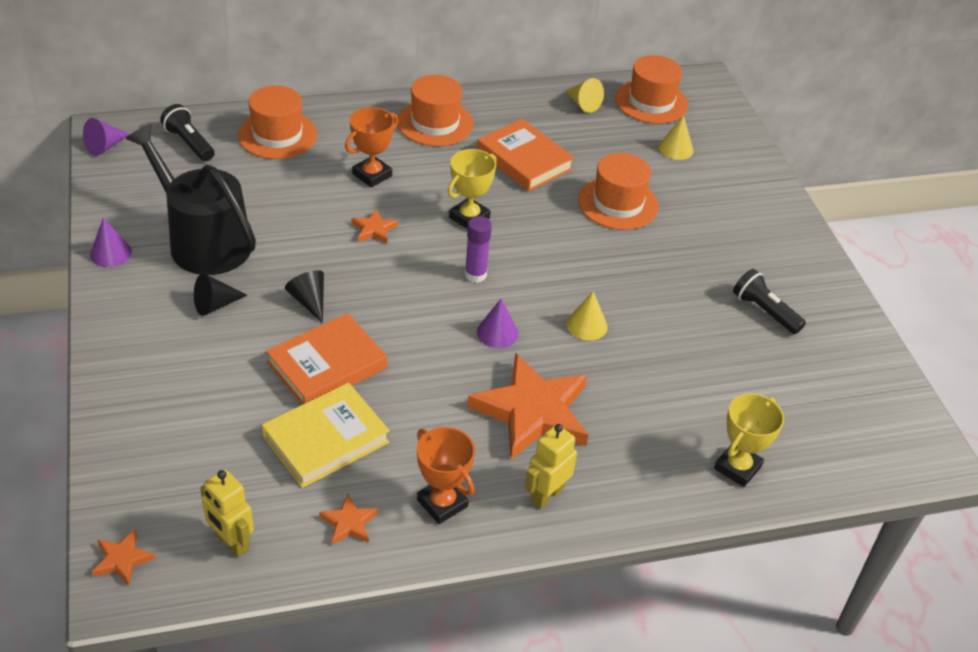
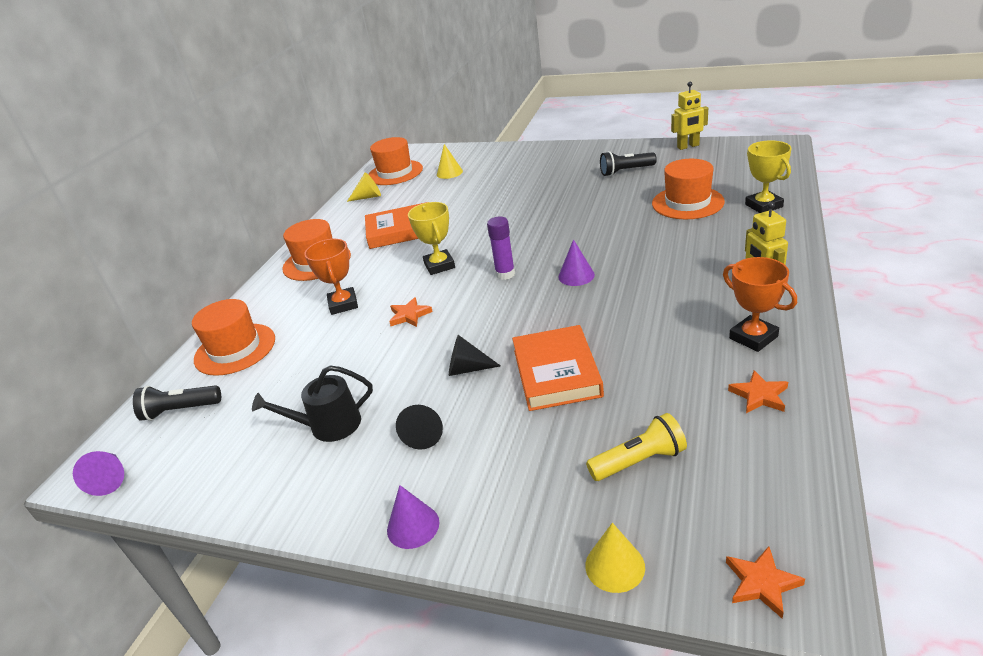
camera: 50 degrees left, 10 degrees down
purple cone [90,218,132,267] -> purple cone moved to [387,485,439,549]
black watering can [126,124,256,275] -> black watering can [252,366,373,442], size x0.56
yellow robot [200,469,254,557] -> yellow robot moved to [671,82,708,150]
yellow book [262,383,390,488] -> none
orange trophy [417,427,475,524] -> orange trophy turned 60 degrees clockwise [723,257,797,352]
orange star [467,353,588,460] -> none
yellow cone [566,291,608,341] -> yellow cone moved to [585,523,645,593]
orange hat [578,153,659,230] -> orange hat moved to [652,159,725,219]
none -> yellow flashlight [586,413,687,481]

